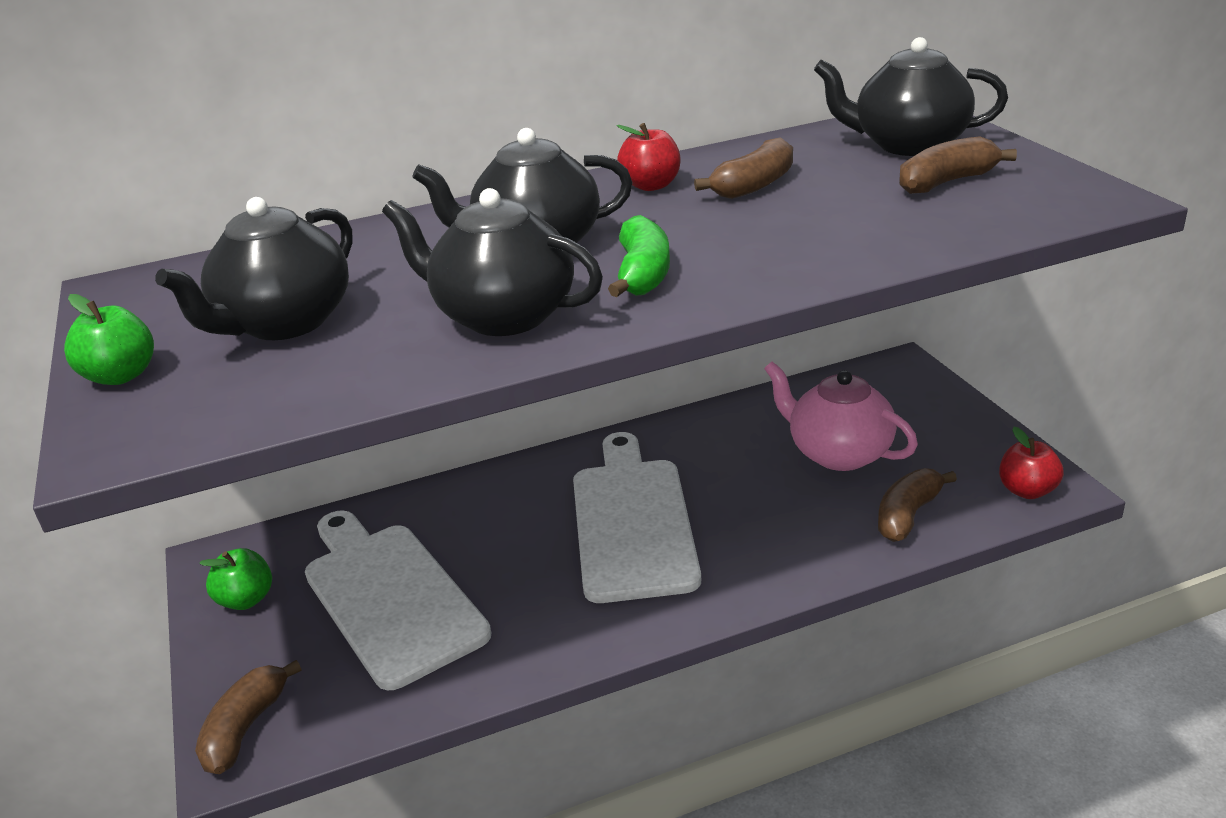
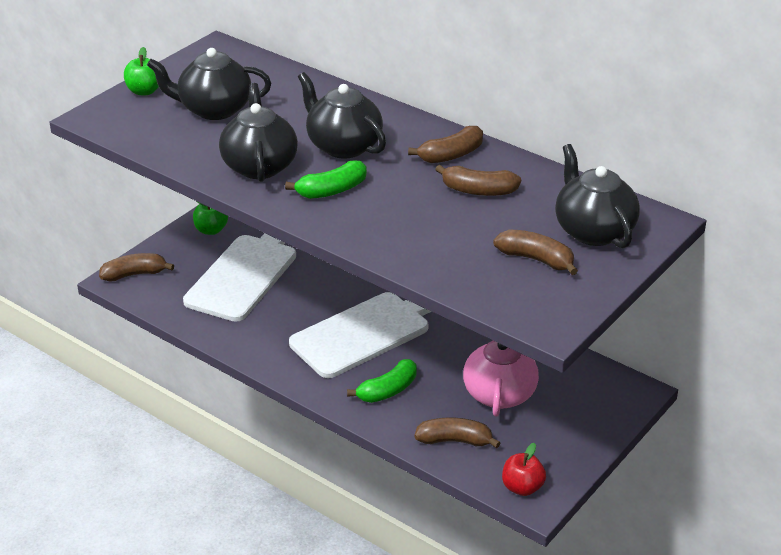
camera: 55 degrees right, 5 degrees up
red apple [617,123,681,191] -> brown banana [408,126,483,163]
none -> green banana [347,359,417,403]

